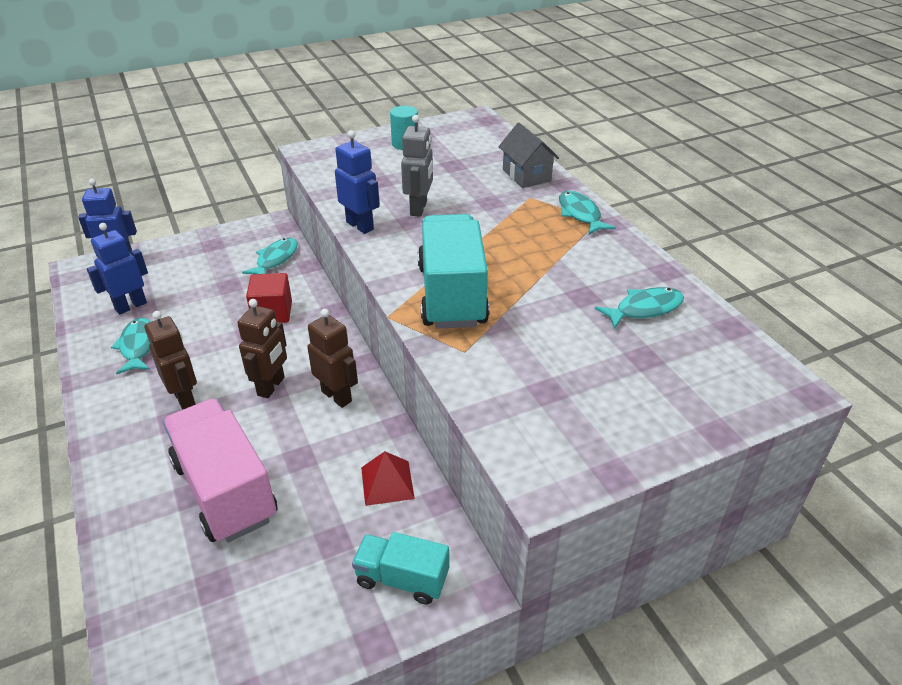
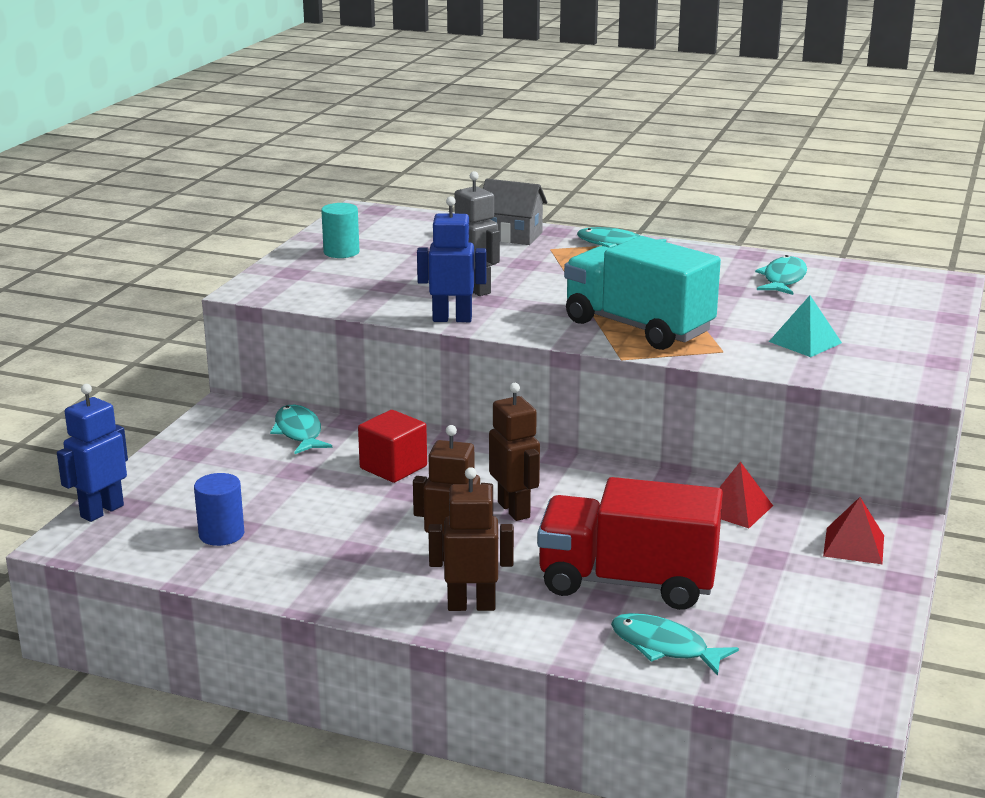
camera: 45 degrees left, 15 degrees down
blue robot [87,223,148,315] -> blue cylinder [194,473,244,546]
turquoise fish [111,318,151,374] -> turquoise fish moved to [611,613,739,675]
pink truck [163,399,278,542] -> red truck [537,477,723,610]
brown robot [307,309,358,408] -> brown robot moved to [428,467,514,611]
turquoise truck [352,532,449,605] -> red pyramid [823,497,884,564]
none -> turquoise pyramid [769,295,842,357]

